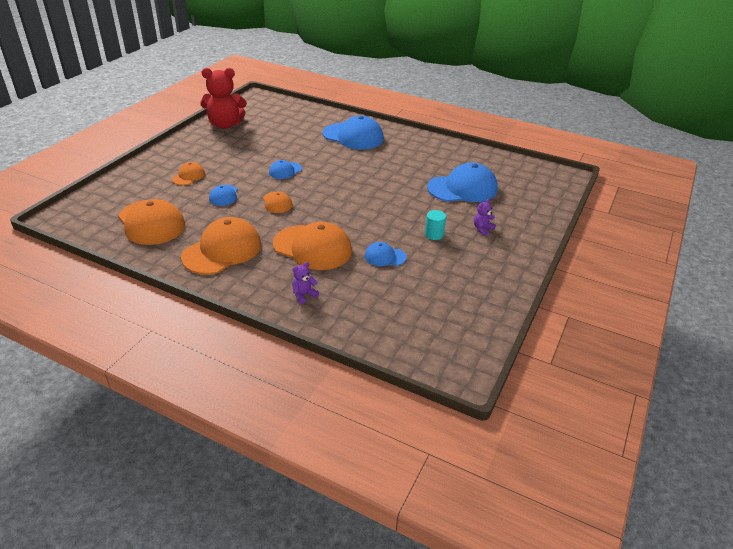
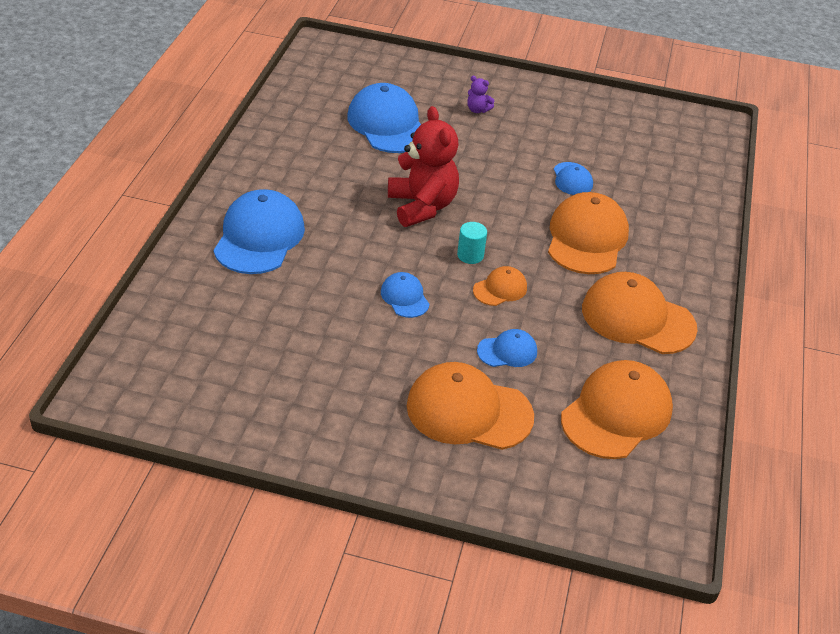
camera: 105 degrees left, 5 degrees up
orange cap [172,162,205,185] -> orange cap [407,362,534,450], size x1.98
red teddy bear [200,68,247,129] -> red teddy bear moved to [388,106,459,227]
blue cap [269,160,302,179] -> blue cap turned 150 degrees counterclockwise [381,272,430,318]
purple teddy bear [292,262,319,304] -> none
turquoise cylinder [425,210,446,240] -> turquoise cylinder moved to [457,222,487,264]

